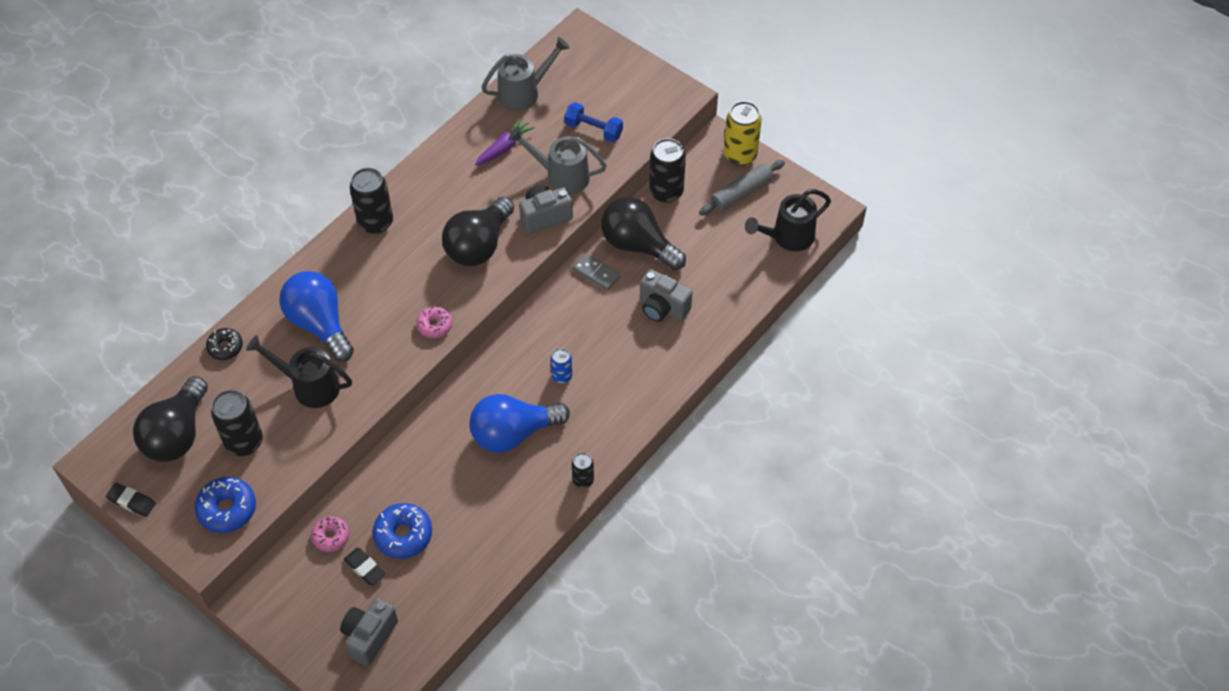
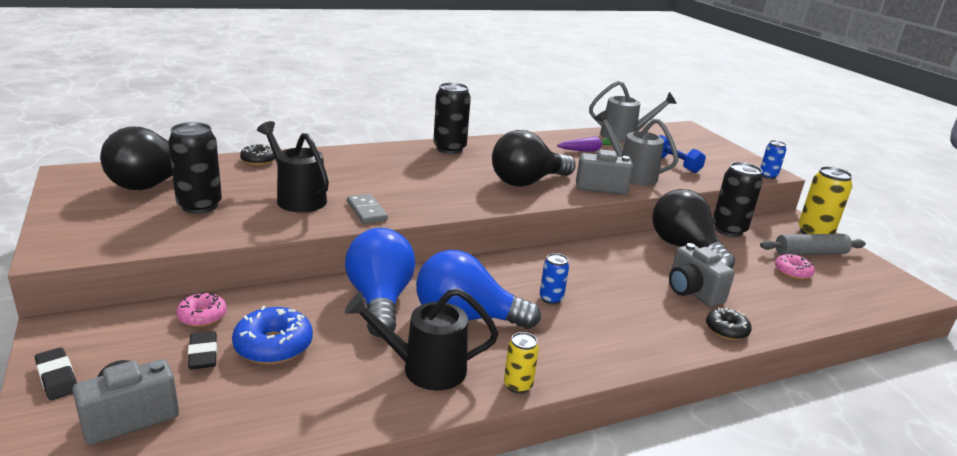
camera: 25 degrees right, 30 degrees down
black eraser [106,483,156,517] -> black eraser moved to [35,347,77,400]
blue donut [194,477,256,533] -> none
blue light bulb [279,271,354,362] -> blue light bulb moved to [345,228,415,337]
pink donut [416,306,452,338] -> pink donut moved to [775,253,815,280]
grey domino [572,253,620,291] -> grey domino moved to [347,194,388,224]
black can [572,452,594,488] -> yellow can [504,332,539,394]
black watering can [745,189,831,251] -> black watering can moved to [345,288,498,391]
none -> black donut [706,307,752,340]
none -> blue can [760,140,786,179]

